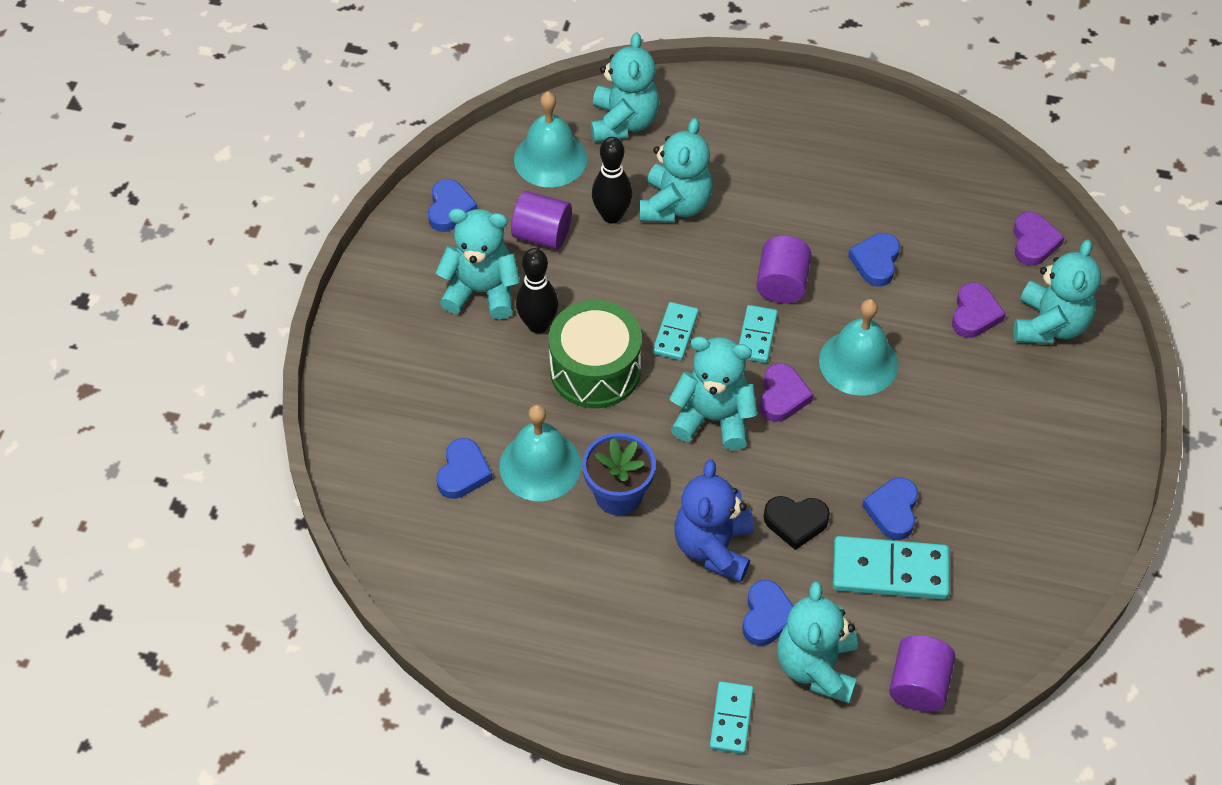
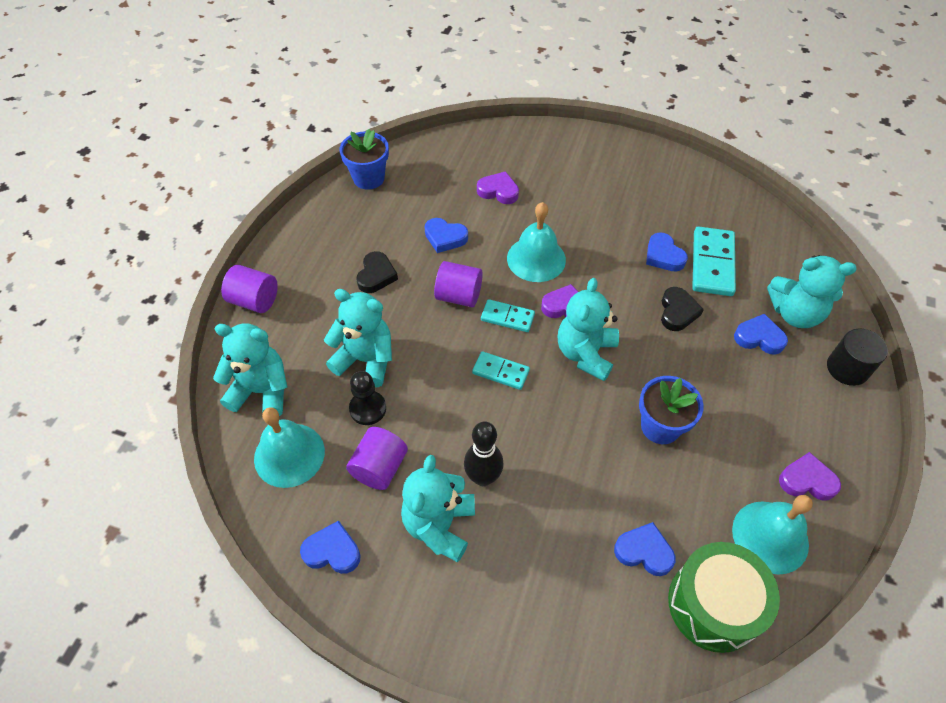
camera: 85 degrees left, 0 degrees up
turquoise bell [499,404,581,501] -> turquoise bell moved to [732,495,813,574]
green drum [548,300,642,408] -> green drum moved to [668,542,780,653]
black bowling pin [592,137,633,224] -> black pawn [349,371,386,425]
blue teddy bear [674,459,754,582] -> none
turquoise domino [710,681,754,754] -> black cylinder [827,329,888,386]
blue heart [862,478,918,540] -> blue heart turned 45 degrees clockwise [646,233,688,272]
purple cylinder [889,635,955,712] -> purple cylinder moved to [221,265,278,313]
purple heart [1013,212,1065,266] -> purple heart moved to [779,452,841,501]
turquoise teddy bear [1013,239,1101,344] -> none
none -> blue flower pot [340,129,389,190]
none -> black heart [356,251,398,293]

